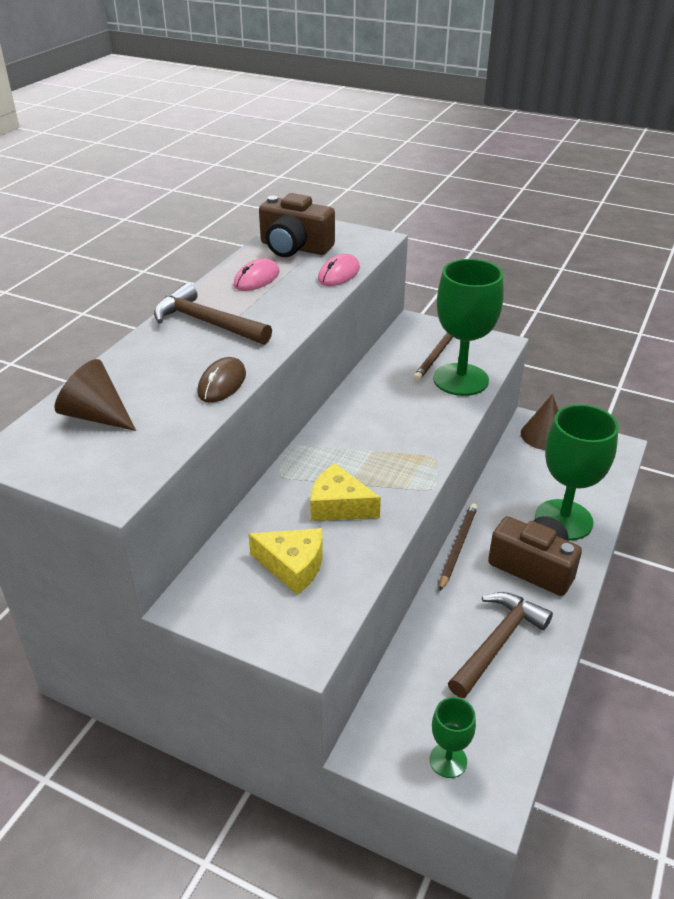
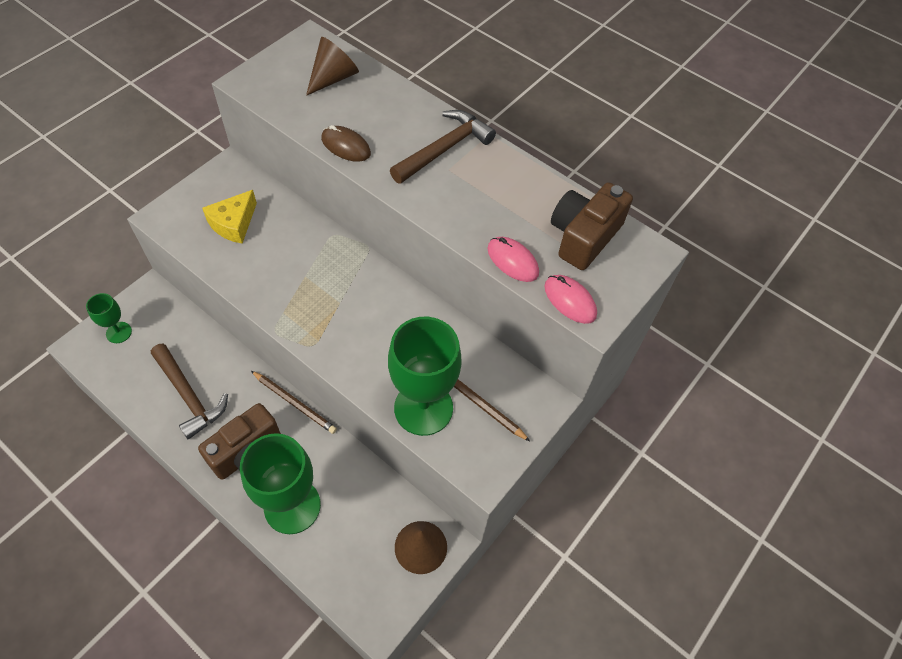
camera: 100 degrees right, 20 degrees up
pink mouse [233,259,280,291] -> pink mouse moved to [544,275,597,324]
yellow cheese [310,463,381,521] -> none

